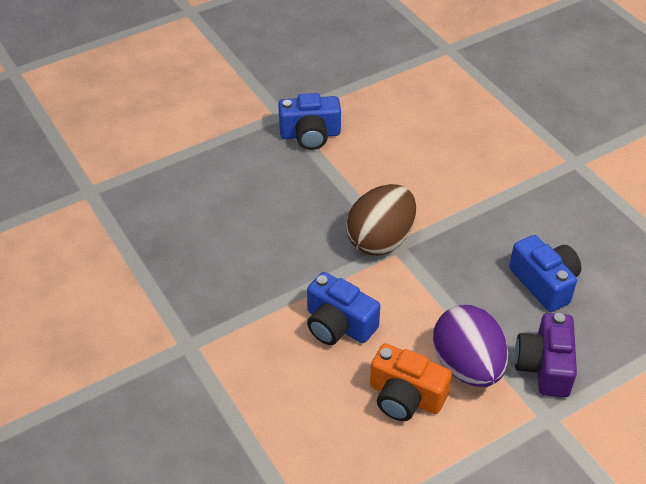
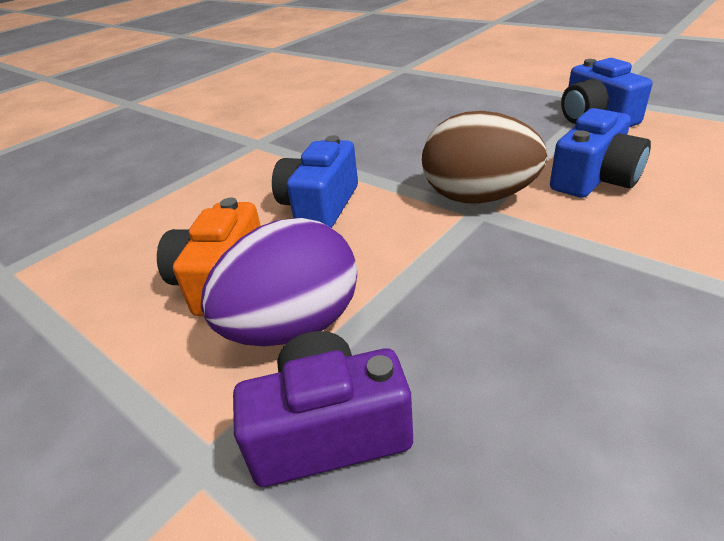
camera: 75 degrees right, 10 degrees down
blue camera [509,235,582,312] -> blue camera moved to [550,108,651,198]

